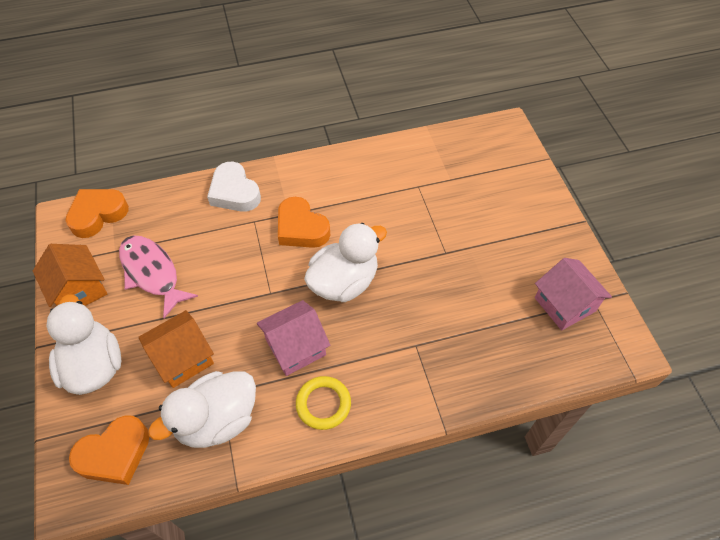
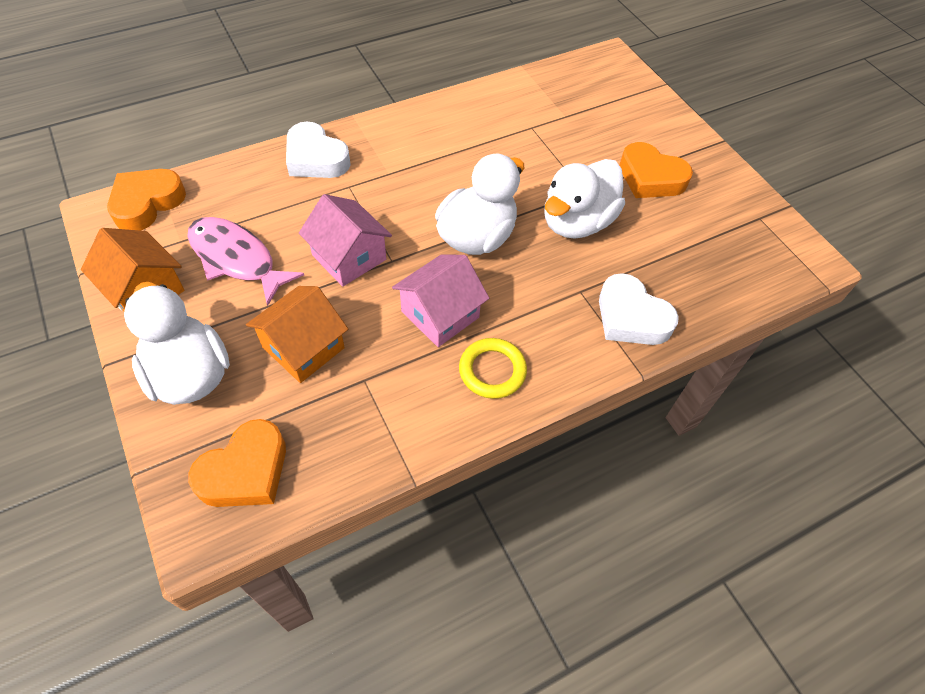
camera: 15 degrees left, 0 degrees up
white duck [148,371,256,448] -> white duck moved to [544,159,625,239]
orange heart [278,197,330,248] -> orange heart moved to [619,142,693,198]
pink house [535,258,612,330] -> pink house moved to [299,194,392,287]
none -> white heart [599,273,679,345]

